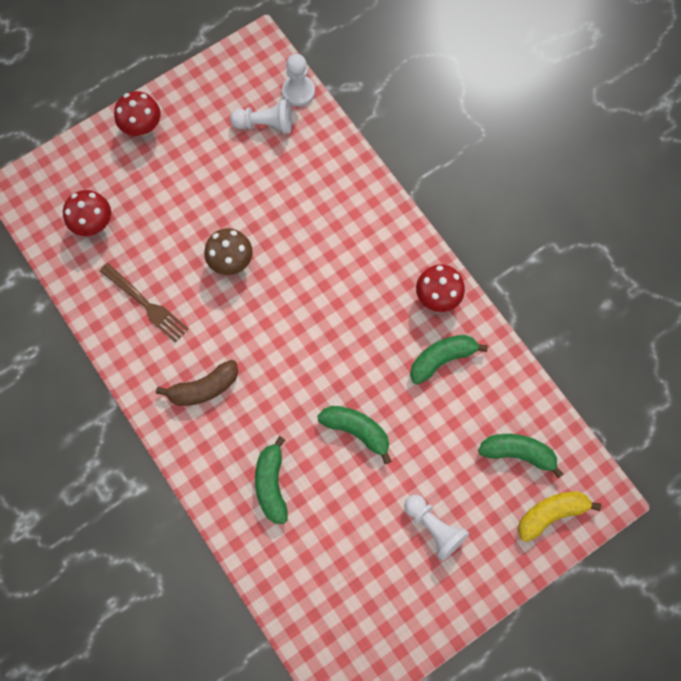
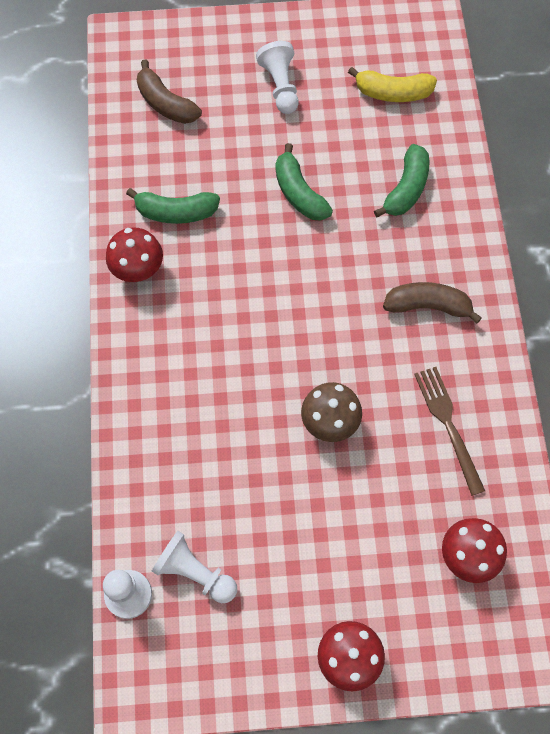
camera: 150 degrees left, 5 degrees down
green banana [478,434,564,478] -> brown banana [137,60,202,124]
yellow banana [518,492,601,542] -> yellow banana moved to [348,67,437,102]

